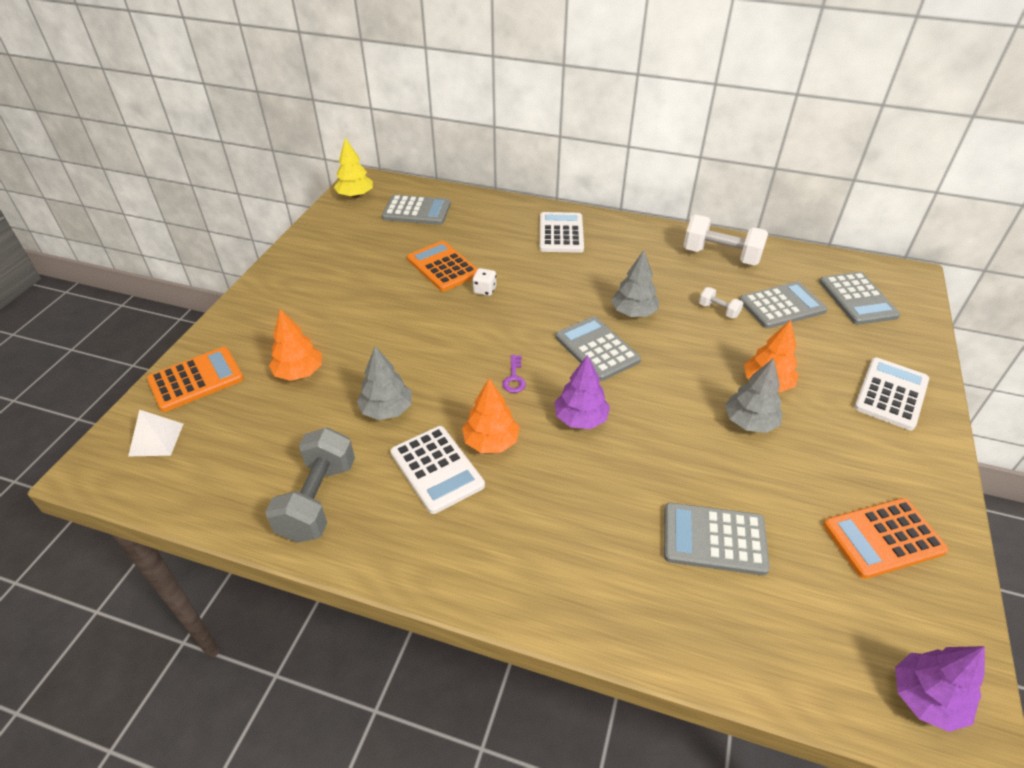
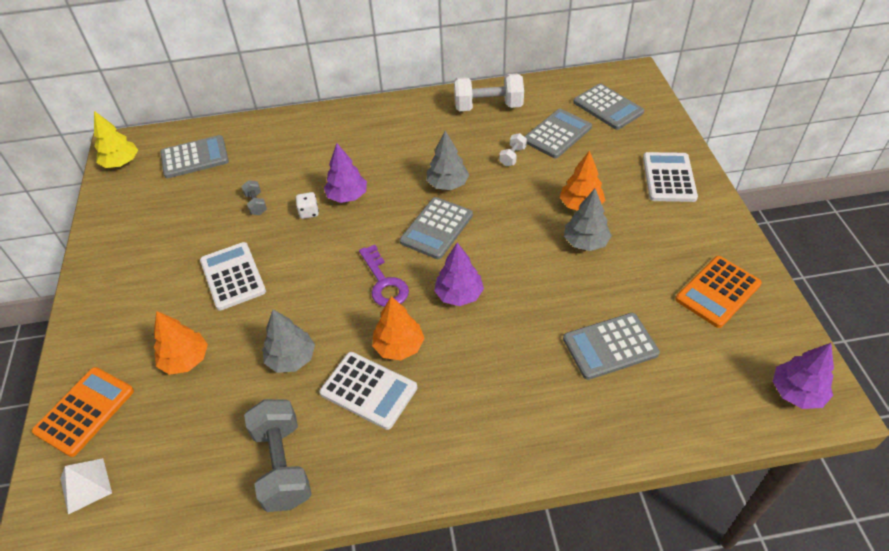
camera: 25 degrees left, 5 degrees up
orange calculator [407,241,477,291] -> grey dumbbell [242,180,267,215]
purple key [502,355,526,393] -> purple key [359,245,409,307], size x1.71
white calculator [539,212,584,253] -> white calculator moved to [200,242,266,311]
grey calculator [555,316,641,381] -> grey calculator turned 90 degrees counterclockwise [400,197,473,259]
white dumbbell [699,287,743,319] -> white dumbbell turned 75 degrees counterclockwise [499,133,527,166]
none -> purple tree [324,143,367,203]

